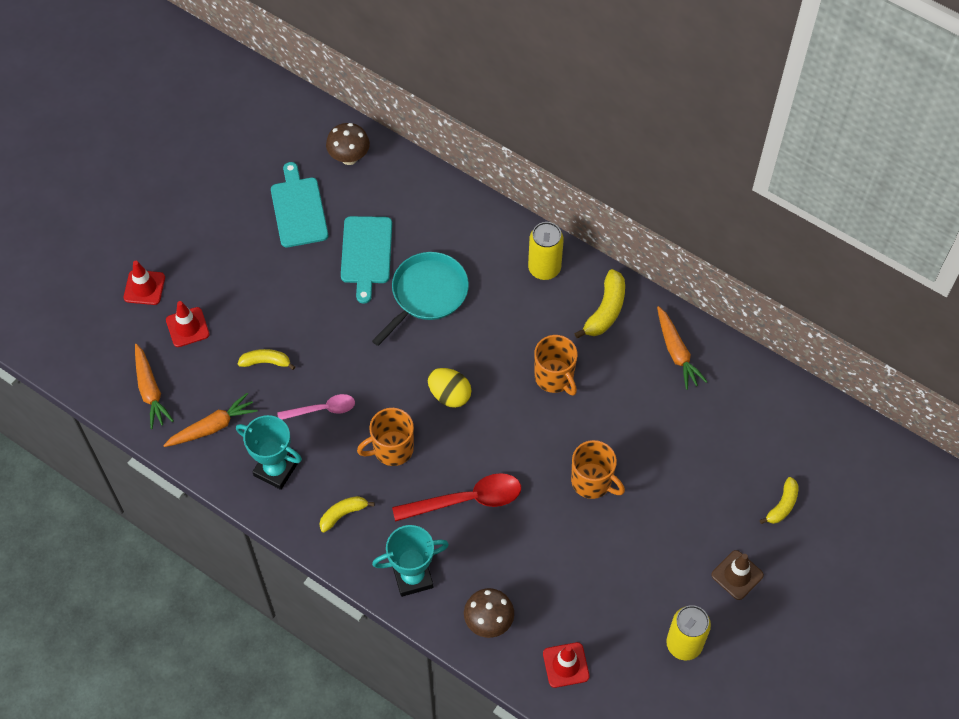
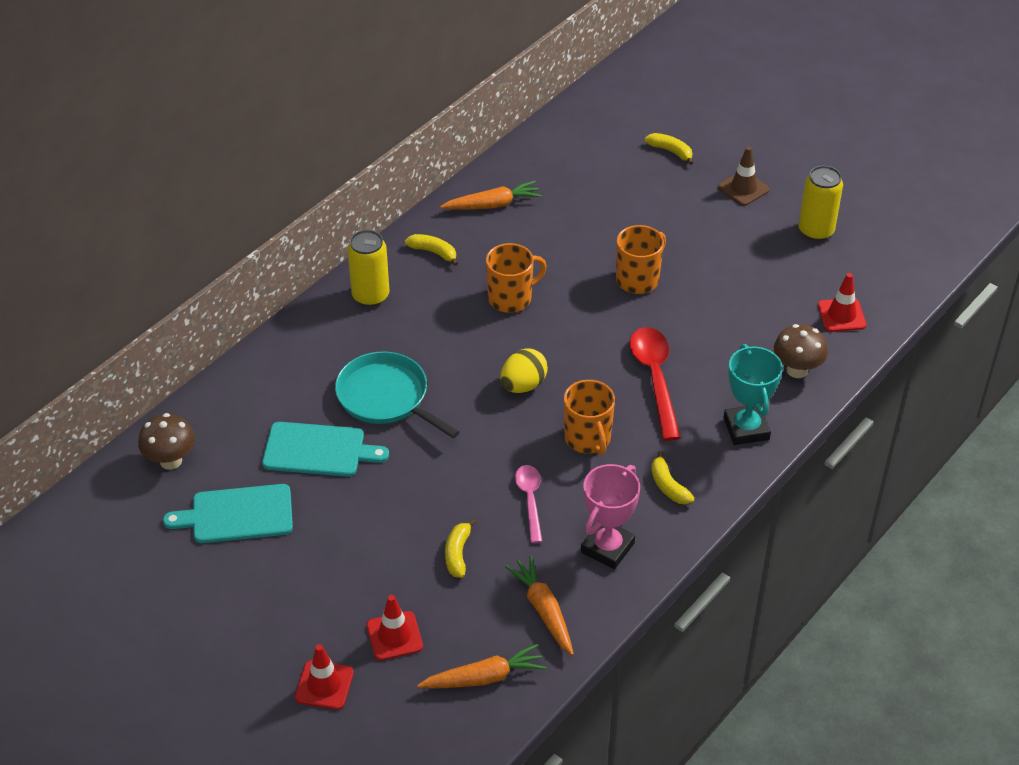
camera: 85 degrees left, 15 degrees down
turquoise trophy [236,415,302,490] -> pink trophy [581,464,640,569]
yellow banana [574,269,625,338] -> yellow banana [405,234,458,266], size x0.65

